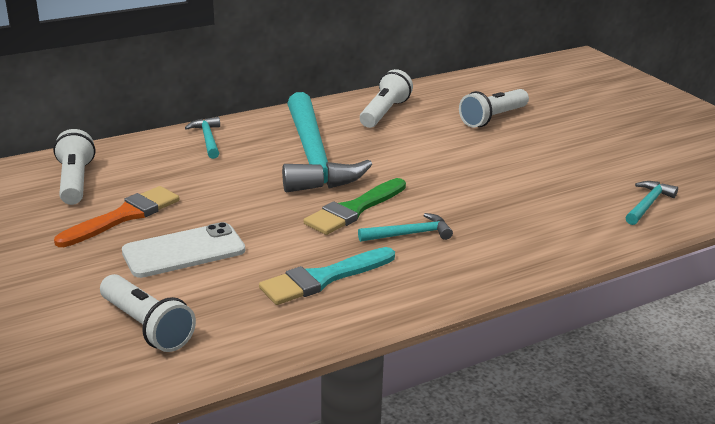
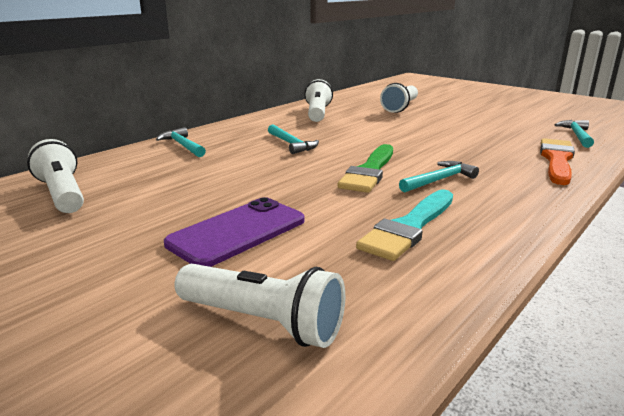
camera: 20 degrees left, 5 degrees down
orange brush [54,186,179,247] -> orange brush moved to [540,138,575,185]
white phone [122,222,245,278] -> purple phone [164,197,305,267]
turquoise hammer [282,92,372,192] -> turquoise hammer [268,124,319,154], size x0.43

